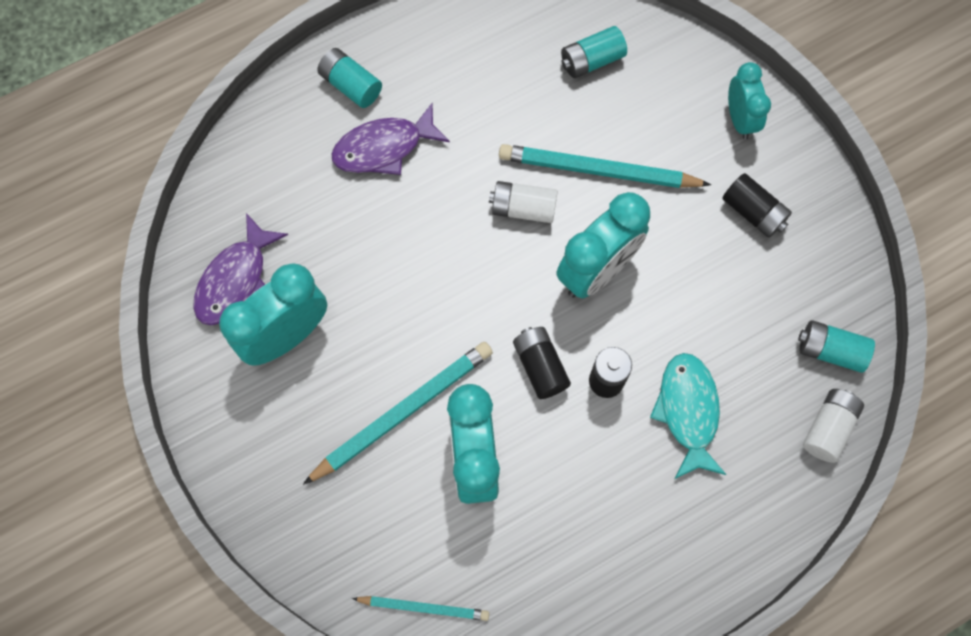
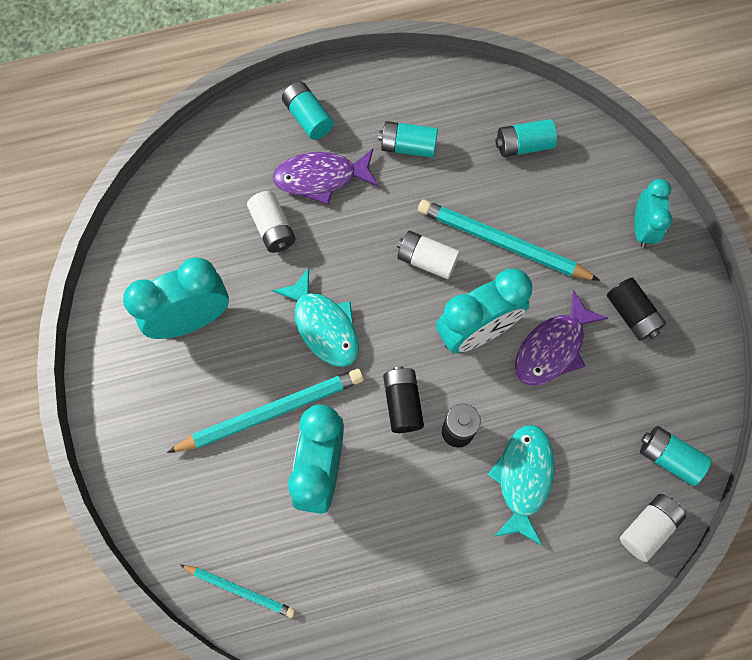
camera: 15 degrees right, 0 degrees up
purple fish [193,213,288,325] -> purple fish moved to [515,290,608,385]
none -> white battery [247,191,296,253]
none -> turquoise fish [272,268,359,367]
none -> turquoise battery [378,121,438,158]

